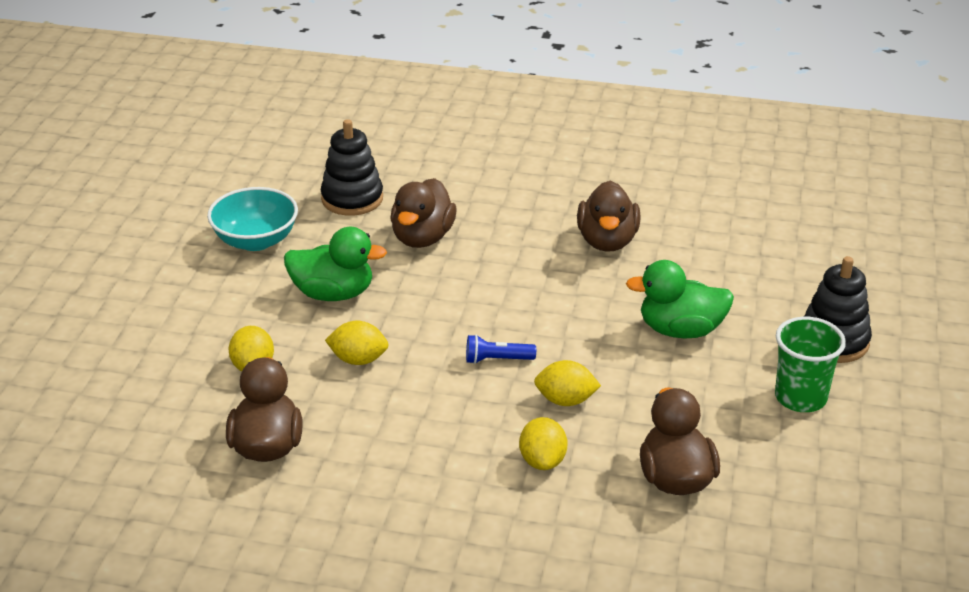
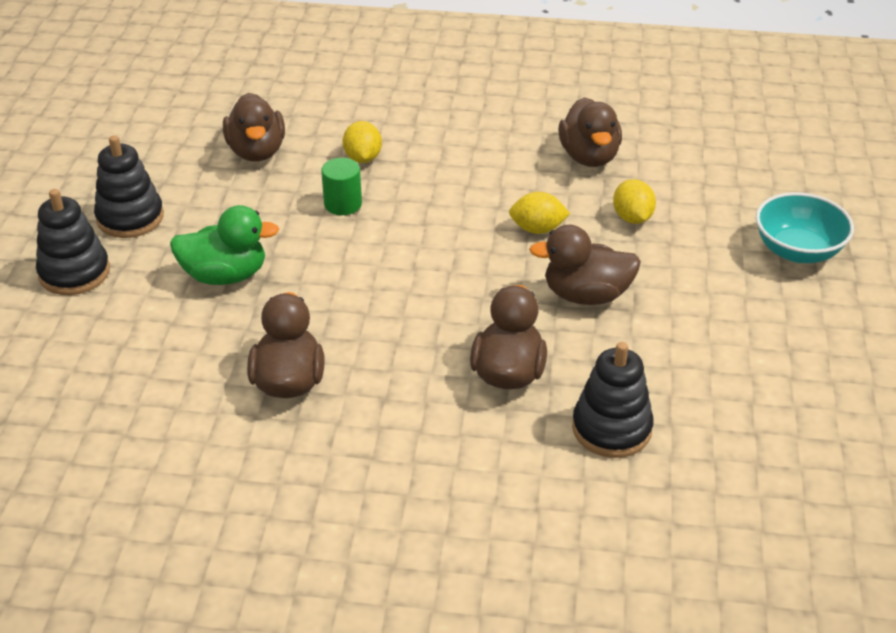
camera: 175 degrees right, 5 degrees up
turquoise bowl [207,187,298,251] -> turquoise bowl moved to [756,192,854,263]
green duck [284,227,387,301] -> brown duck [529,225,641,305]
blue flashlight [466,335,536,364] -> none
yellow lemon [534,360,601,406] -> green cylinder [321,158,362,215]
green cup [775,317,846,412] -> black stacking toy [94,135,164,238]

